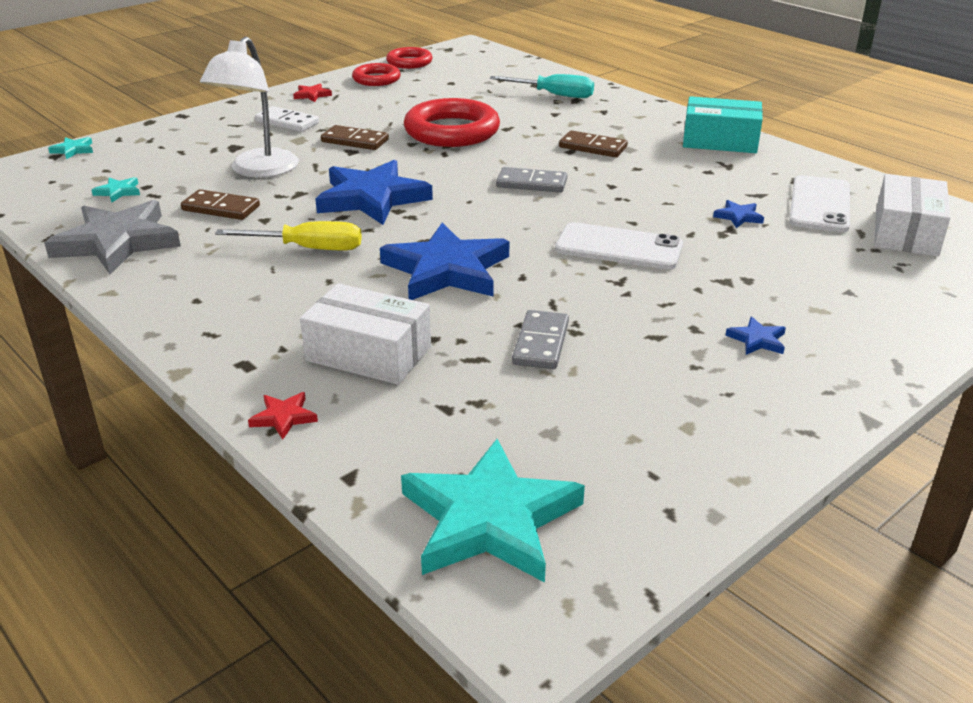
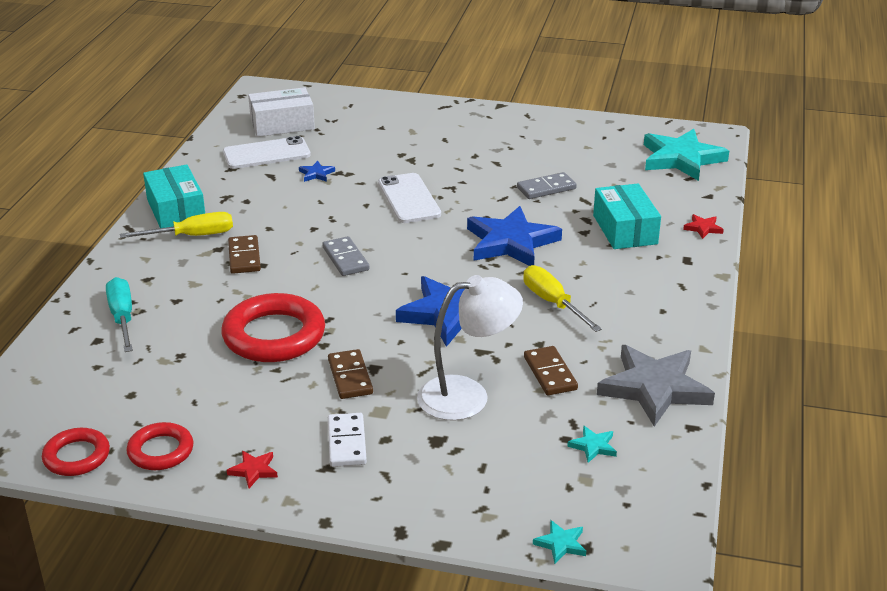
camera: 125 degrees left, 0 degrees up
white box [300,283,431,385] -> turquoise box [593,184,661,249]
blue star [725,317,786,355] -> none
none -> yellow screwdriver [120,212,233,238]

